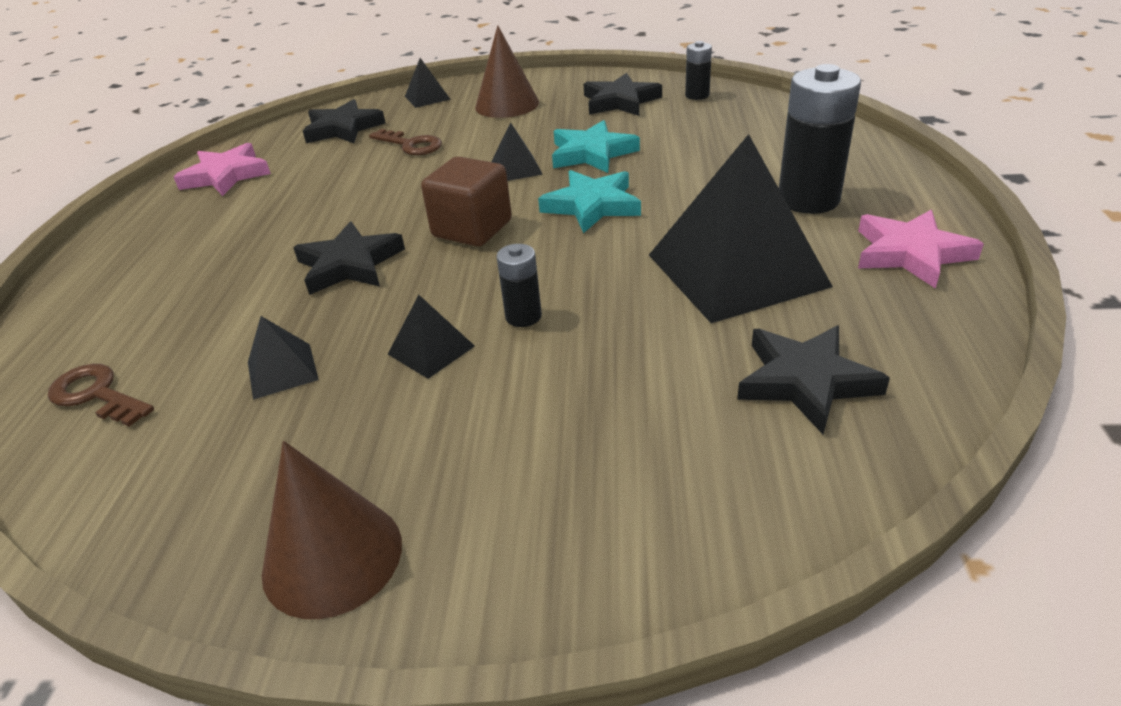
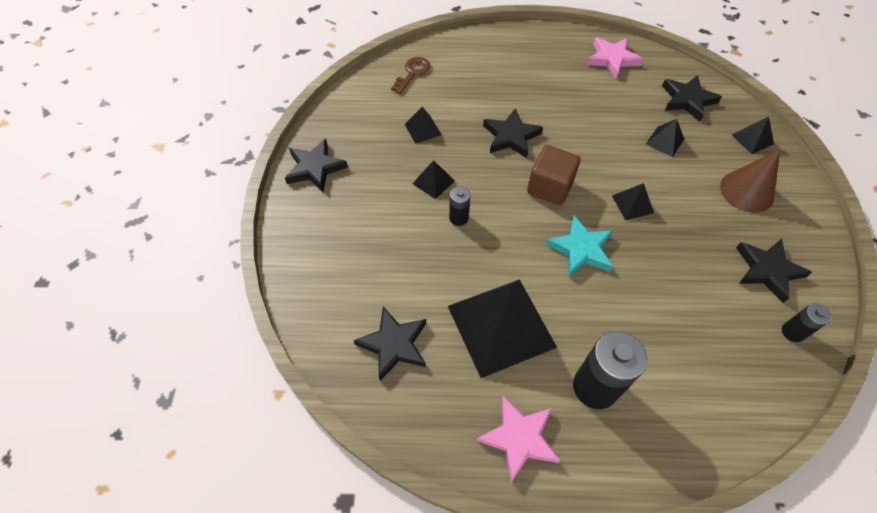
camera: 85 degrees right, 20 degrees up
brown cone [262,441,402,619] -> black star [285,139,348,192]
brown key [369,129,442,155] -> black pyramid [646,119,684,157]
turquoise star [552,120,640,173] -> none

